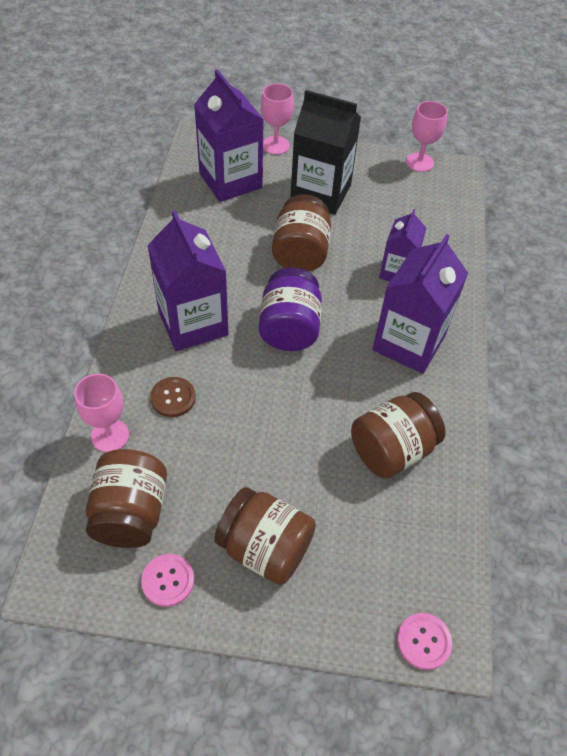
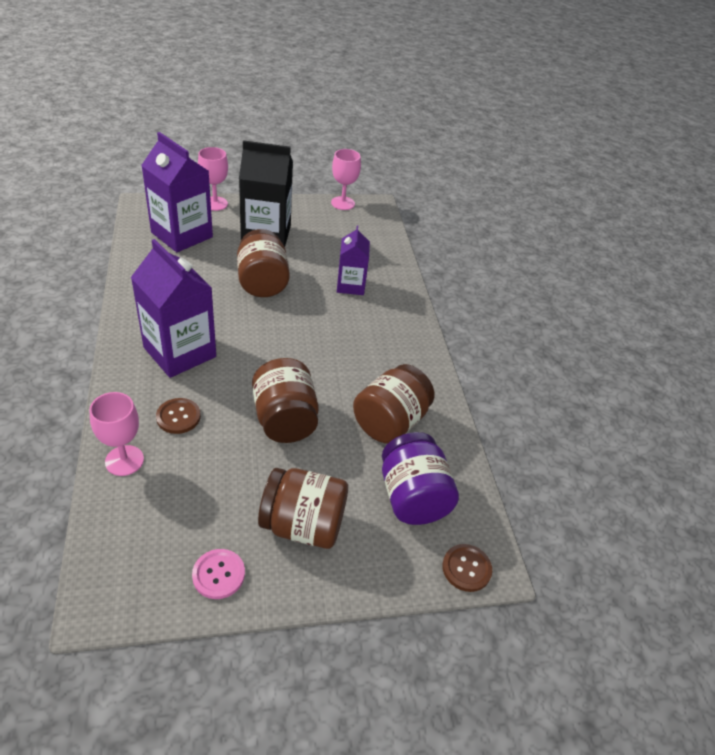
camera: 20 degrees left, 10 degrees down
brown jar [86,449,167,548] -> brown jar moved to [252,358,319,443]
purple jar [259,267,322,351] -> purple jar moved to [382,432,459,525]
purple carton [373,234,468,374] -> none
pink button [397,613,452,670] -> brown button [442,544,492,592]

